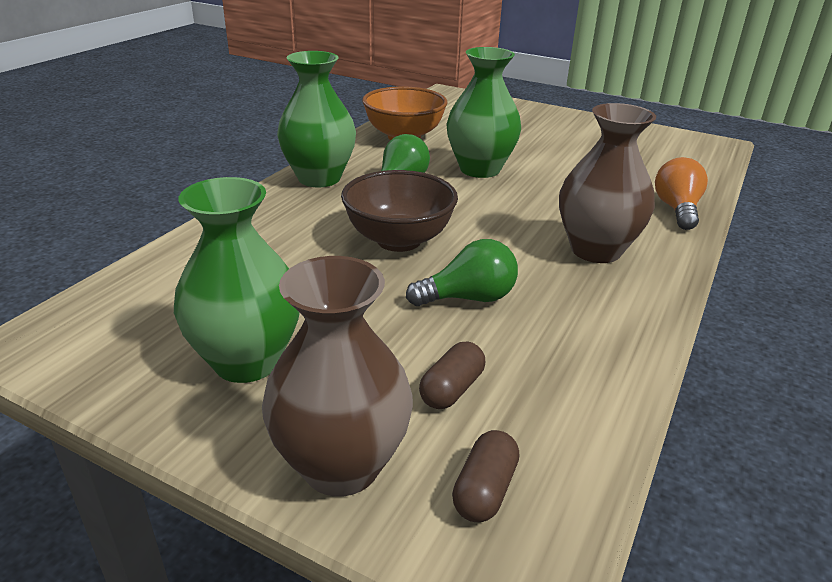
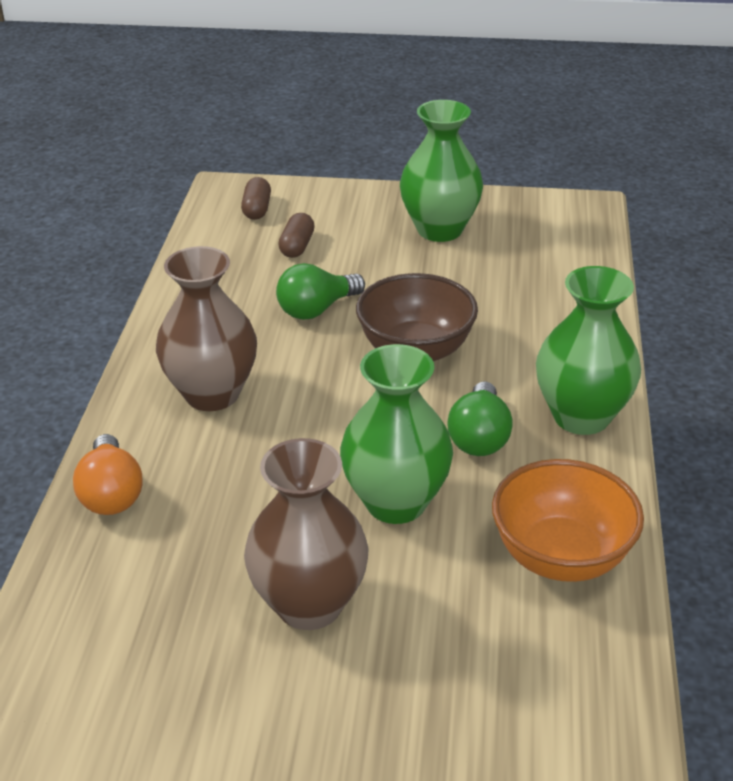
camera: 160 degrees right, 5 degrees up
brown vase [262,256,413,497] -> brown vase moved to [244,438,369,630]

